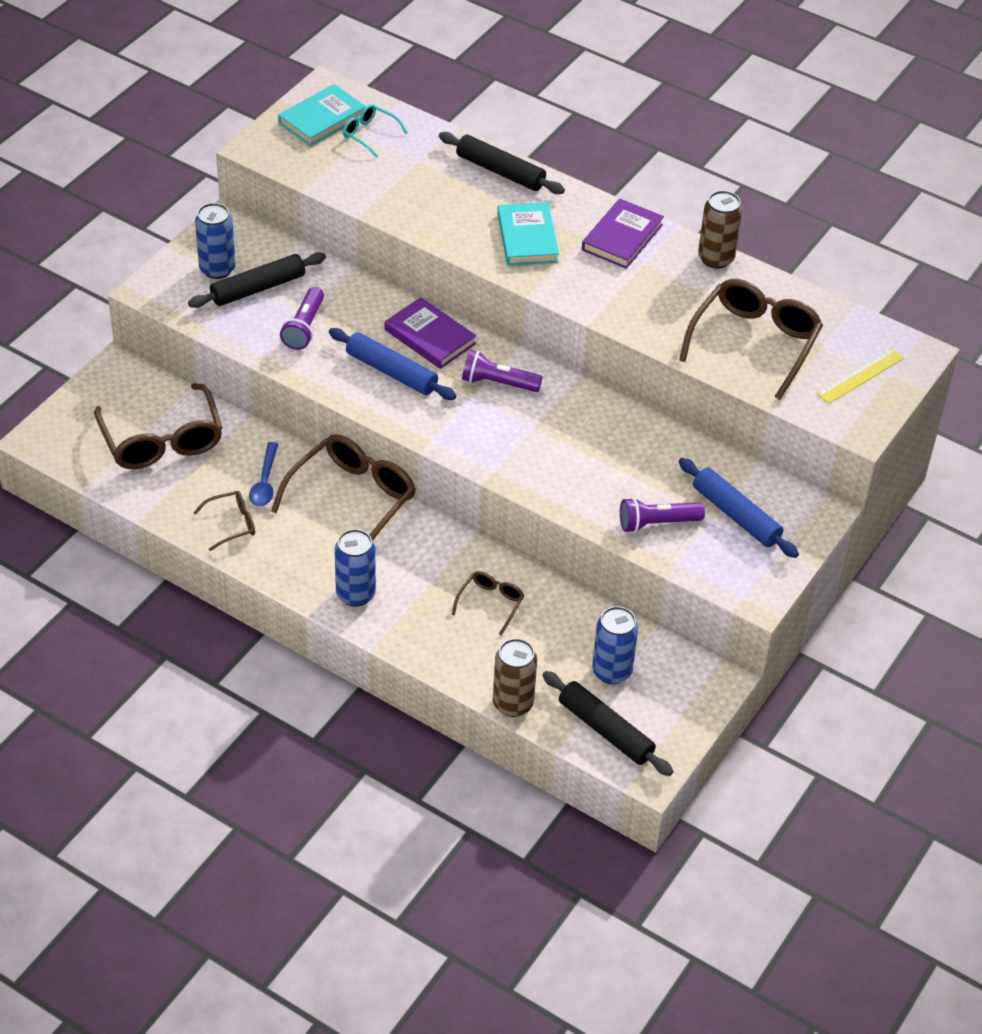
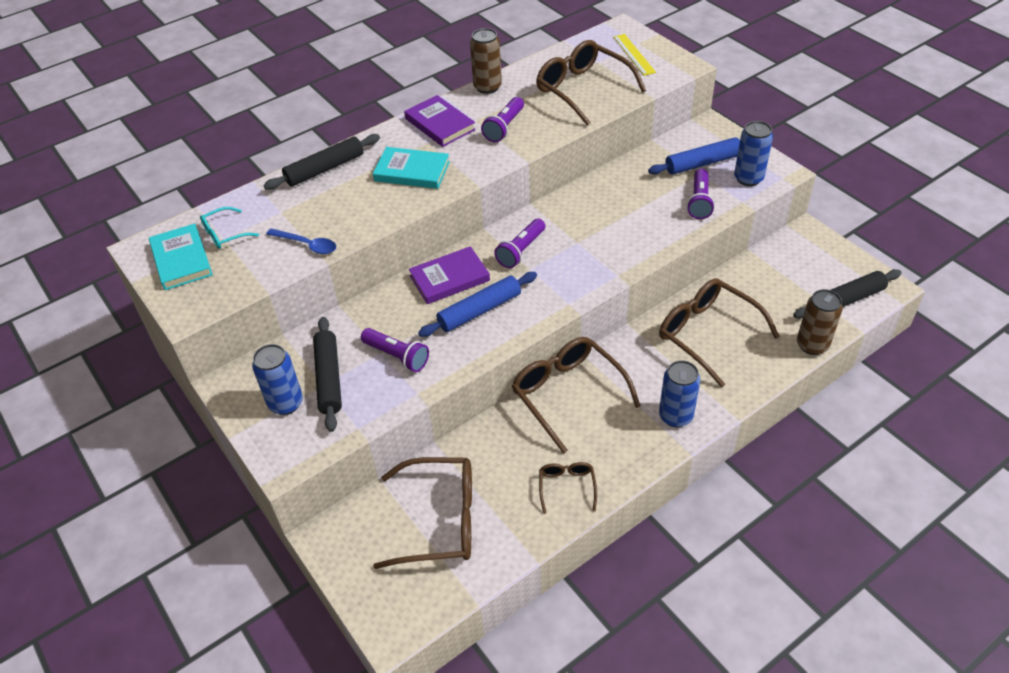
camera: 65 degrees left, 0 degrees up
blue spoon [249,442,278,506] -> blue spoon moved to [266,229,336,254]
brown glasses [452,571,524,636] -> brown glasses [659,278,780,387], size x2.02
blue can [592,606,638,684] -> blue can moved to [734,121,773,186]
none -> purple flashlight [481,97,524,142]

